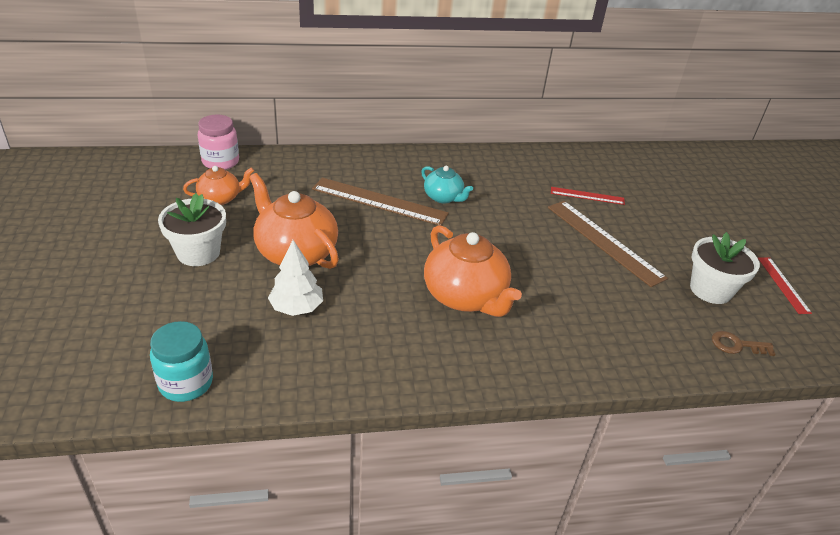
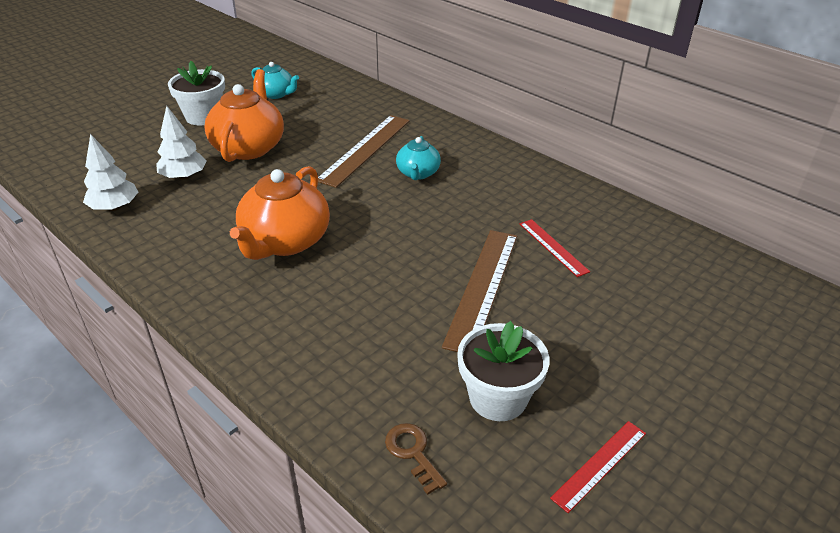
camera: 55 degrees right, 0 degrees up
turquoise jar [150,321,213,402] -> none
orange teapot [183,166,254,205] -> turquoise teapot [251,62,299,99]
pink jar [198,114,239,170] -> none
brown ruler [312,177,449,226] -> brown ruler turned 45 degrees clockwise [318,115,410,188]
none -> white tree [83,134,138,211]

